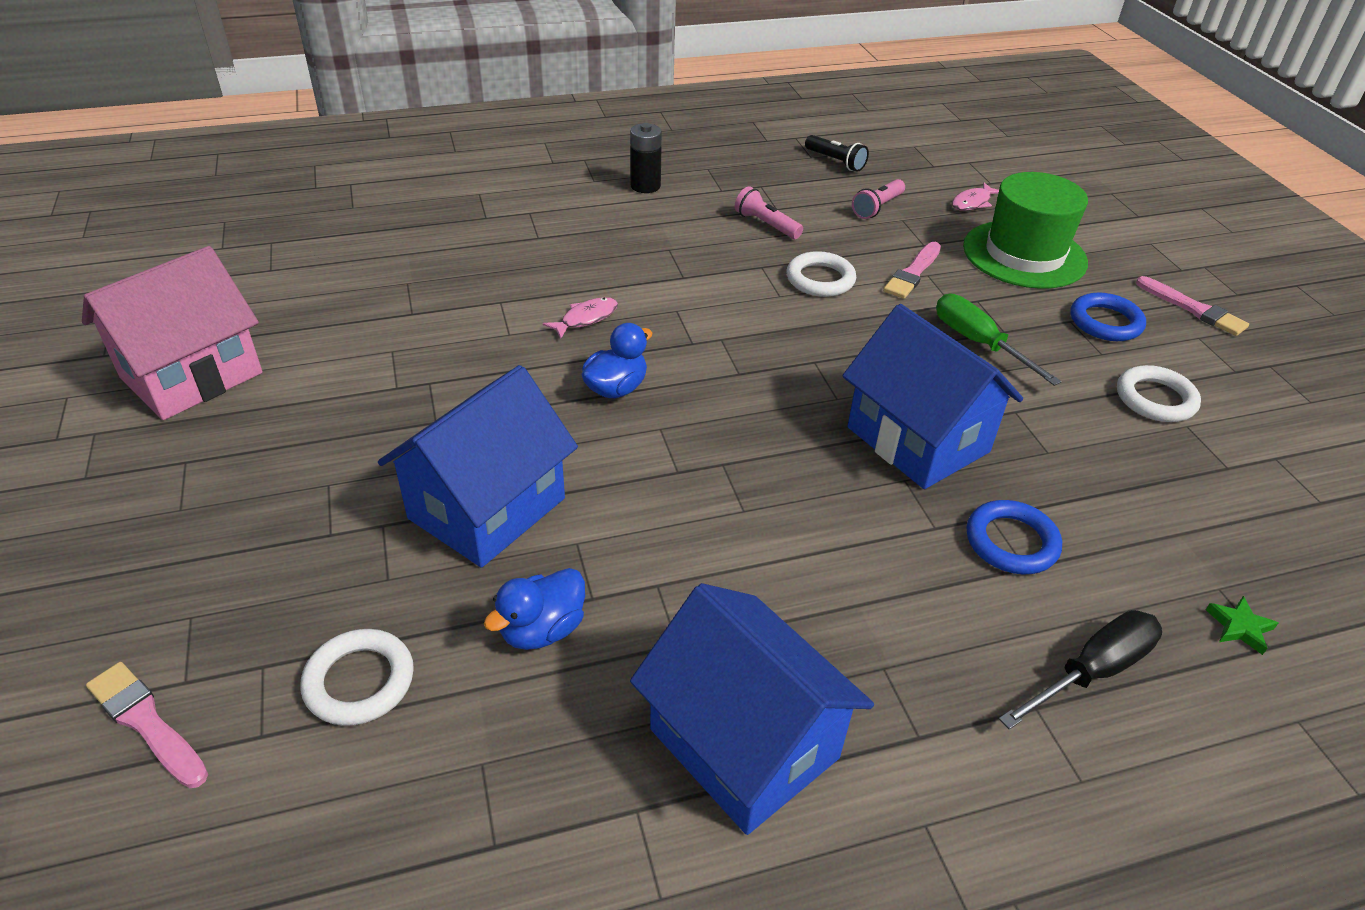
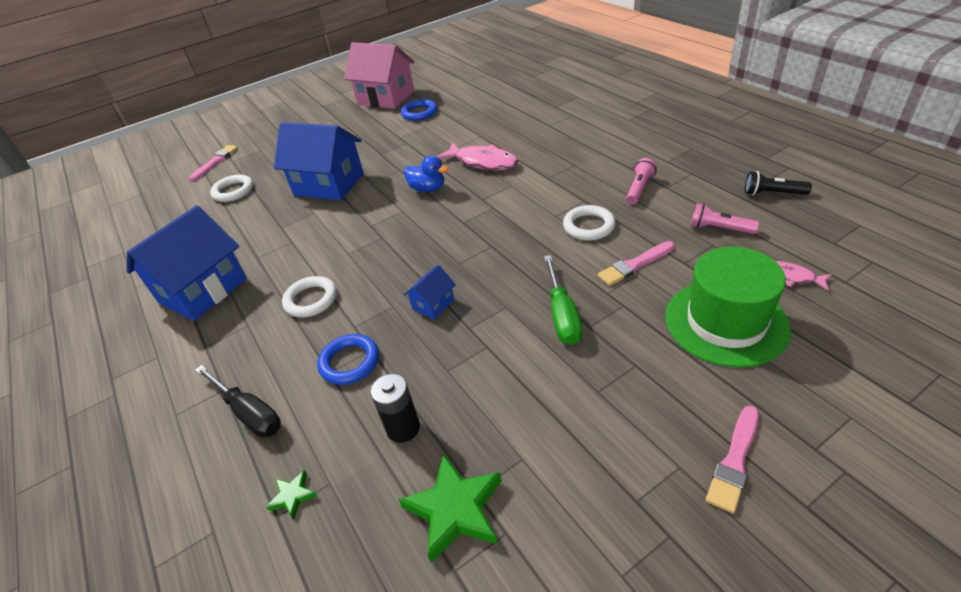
camera: 80 degrees right, 0 degrees up
blue duck [484,568,585,650] -> none
pink fish [543,297,618,339] -> pink fish [436,142,518,170], size x1.83
black battery [630,123,662,193] -> black battery moved to [371,374,420,443]
black flashlight [805,135,869,172] -> black flashlight turned 75 degrees clockwise [745,171,812,195]
blue house [842,304,1023,489] -> blue house [404,265,456,320], size x0.45
pink brush [883,242,941,299] -> pink brush turned 45 degrees counterclockwise [598,241,675,286]
green screwdriver [936,294,1062,386] -> green screwdriver turned 135 degrees clockwise [544,255,582,345]
blue ring [1071,292,1146,341] -> blue ring moved to [401,99,437,121]
white ring [1117,365,1201,422] -> white ring moved to [282,276,337,317]
none -> green star [399,454,502,562]

